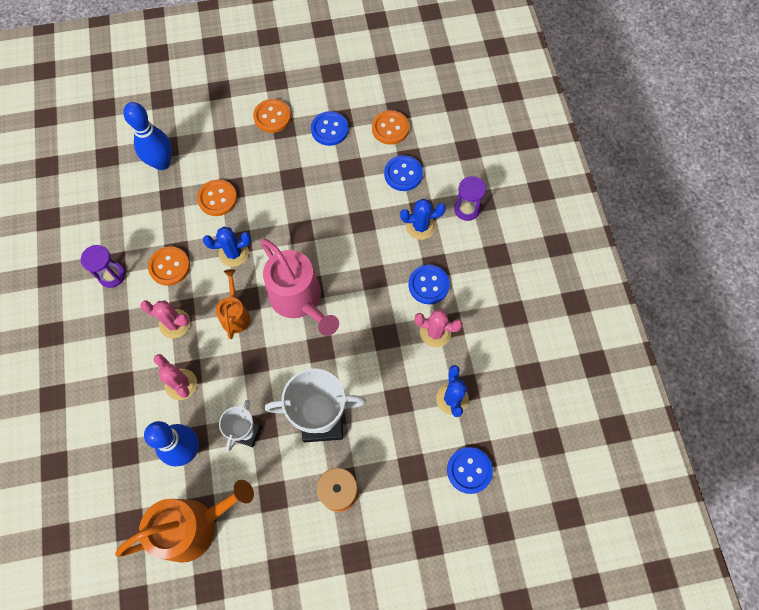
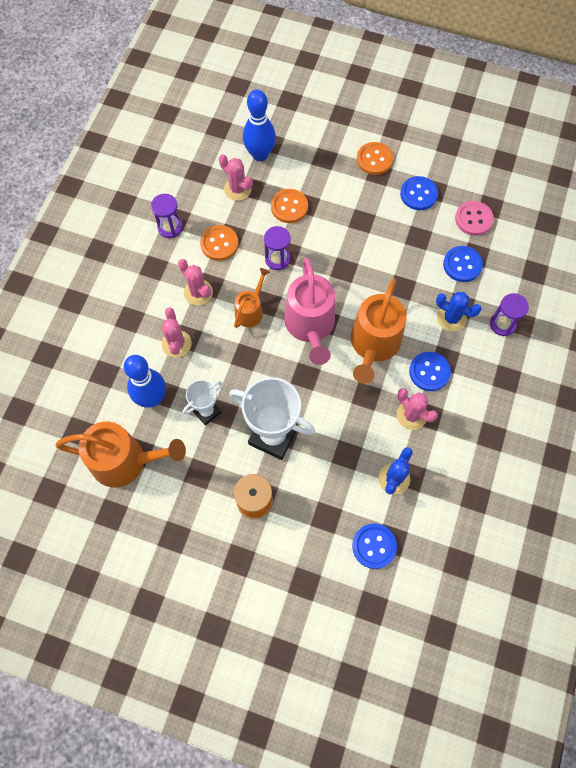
camera: 30 degrees right, 0 degrees up
blue cactus [203,226,251,267] -> purple hourglass [264,226,291,270]
orange button [372,110,409,145] -> pink button [455,201,494,236]
none -> pink cactus [219,154,253,201]
none -> orange watering can [351,278,407,384]

